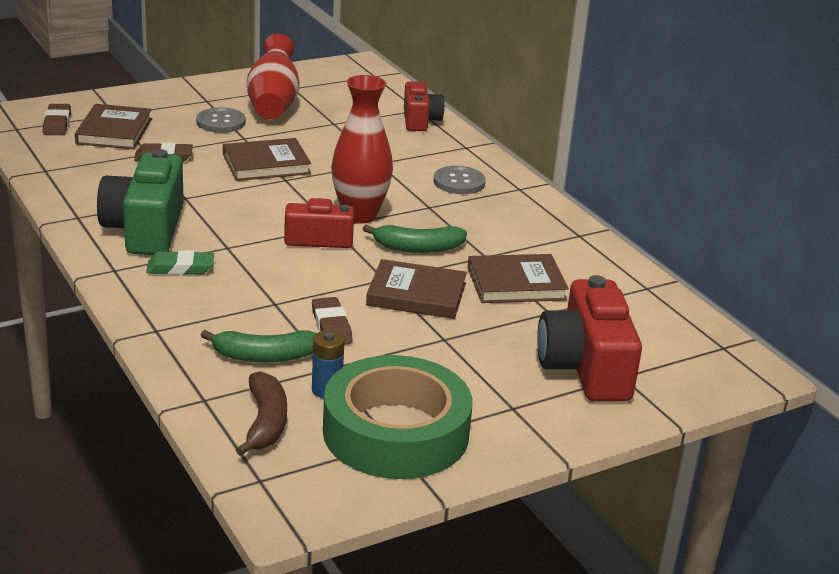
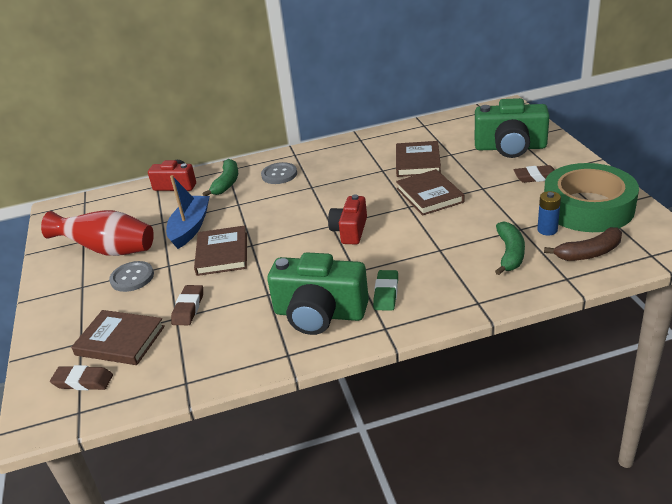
camera: 70 degrees left, 5 degrees up
brown banana [236,371,287,456] -> brown banana turned 150 degrees clockwise [544,227,622,261]
brown eraser [312,297,353,345] -> brown eraser moved to [514,165,555,183]
red vase [331,75,393,224] -> none
green banana [363,224,467,253] -> green banana moved to [203,159,238,196]
brown book [366,259,467,319] -> brown book turned 45 degrees counterclockwise [396,169,464,216]
red camera [537,275,642,401] -> green camera [475,98,550,158]
none -> blue boat [166,175,210,249]

